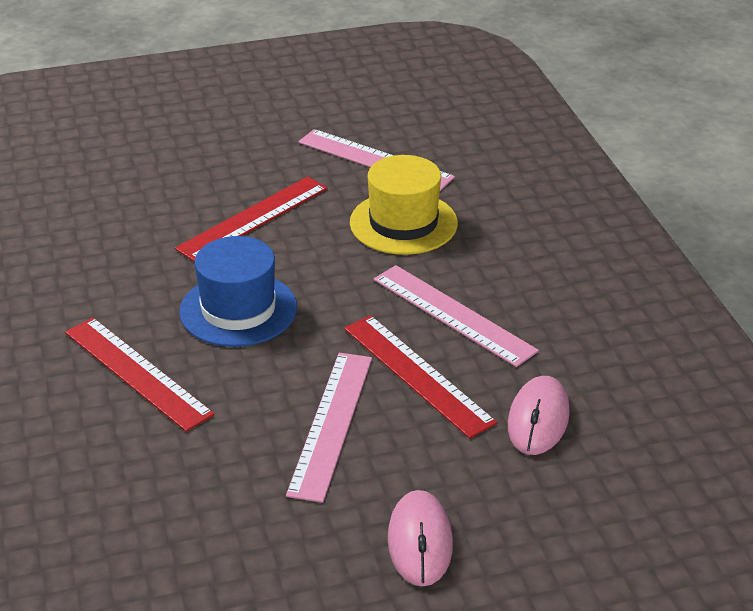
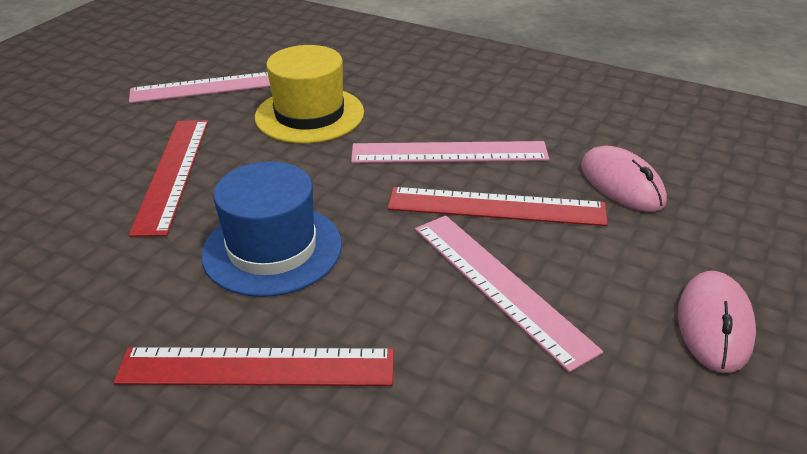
camera: 45 degrees left, 0 degrees up
pink mouse [388,490,453,586] -> pink mouse turned 60 degrees clockwise [678,271,756,373]

